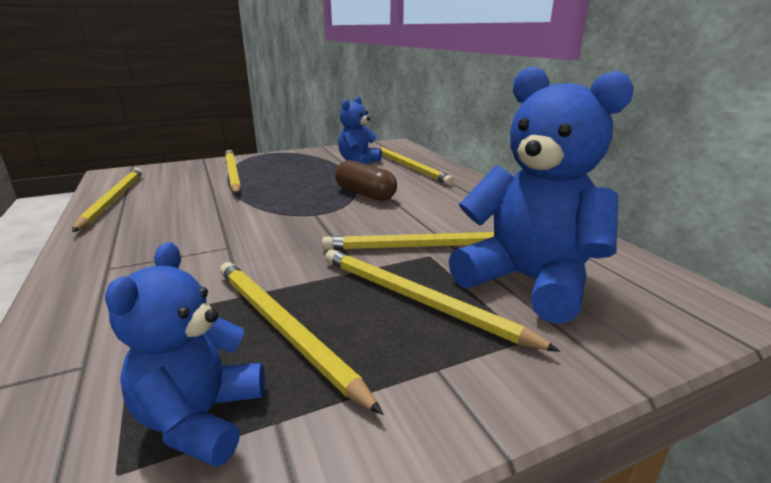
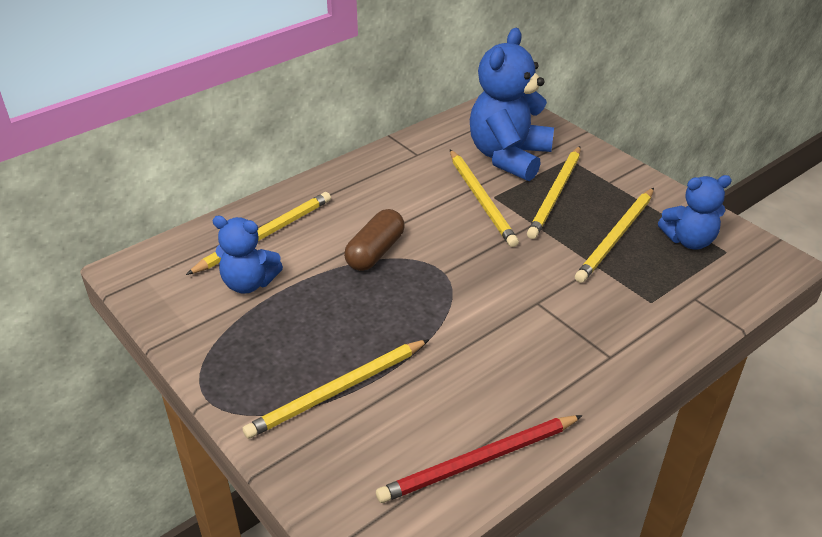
camera: 105 degrees left, 15 degrees up
yellow pencil [72,168,142,232] -> red pencil [376,415,583,503]

